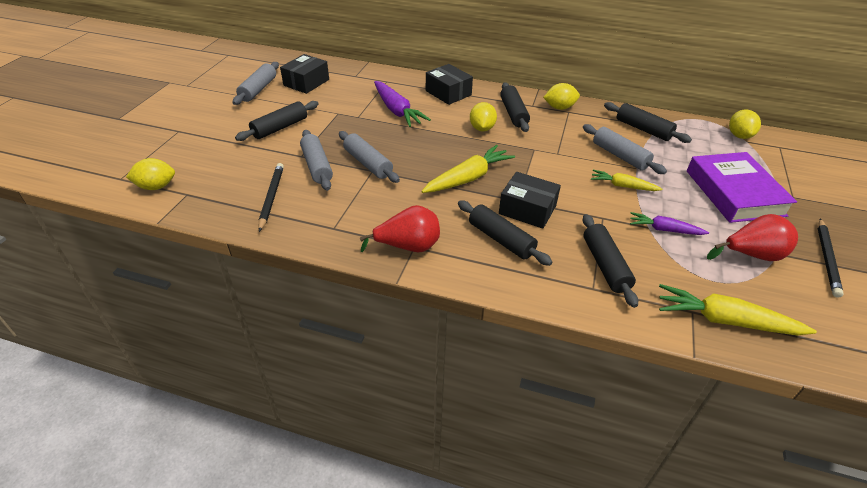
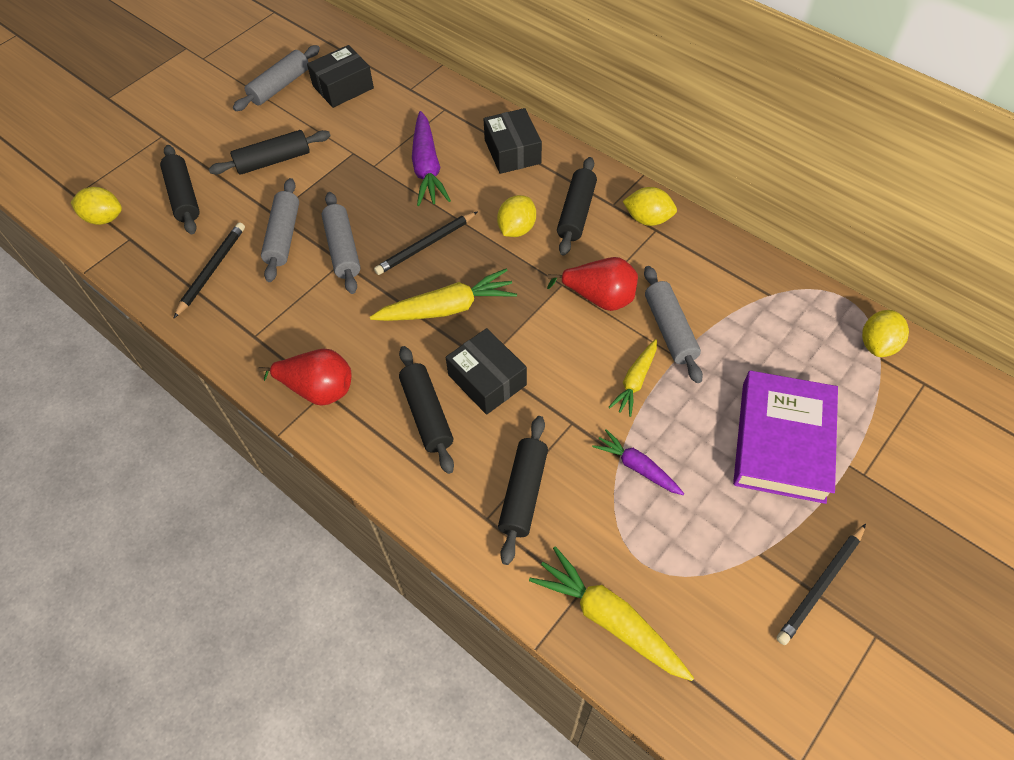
camera: 25 degrees right, 15 degrees up
yellow carrot [591,170,663,191] -> yellow carrot turned 105 degrees counterclockwise [609,339,657,417]
black rolling pin [604,102,692,143] -> black rolling pin moved to [160,145,200,234]
red pear [707,214,798,261] -> red pear moved to [547,257,638,311]
none -> black pencil [374,211,478,275]

